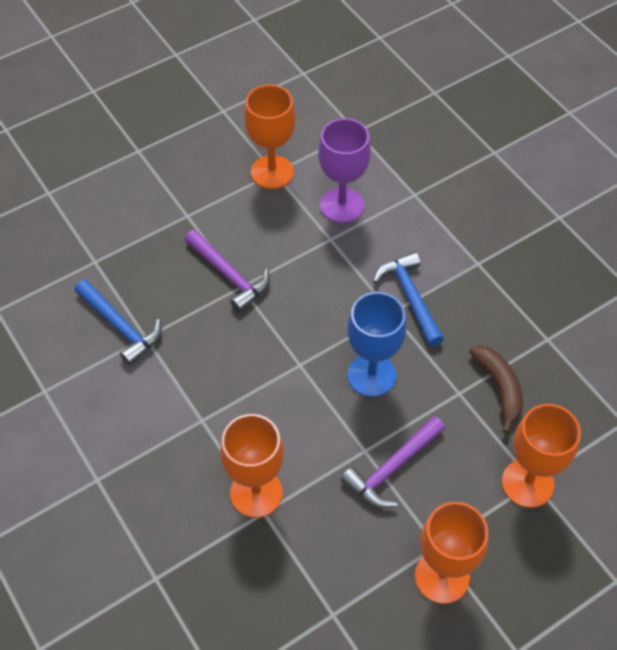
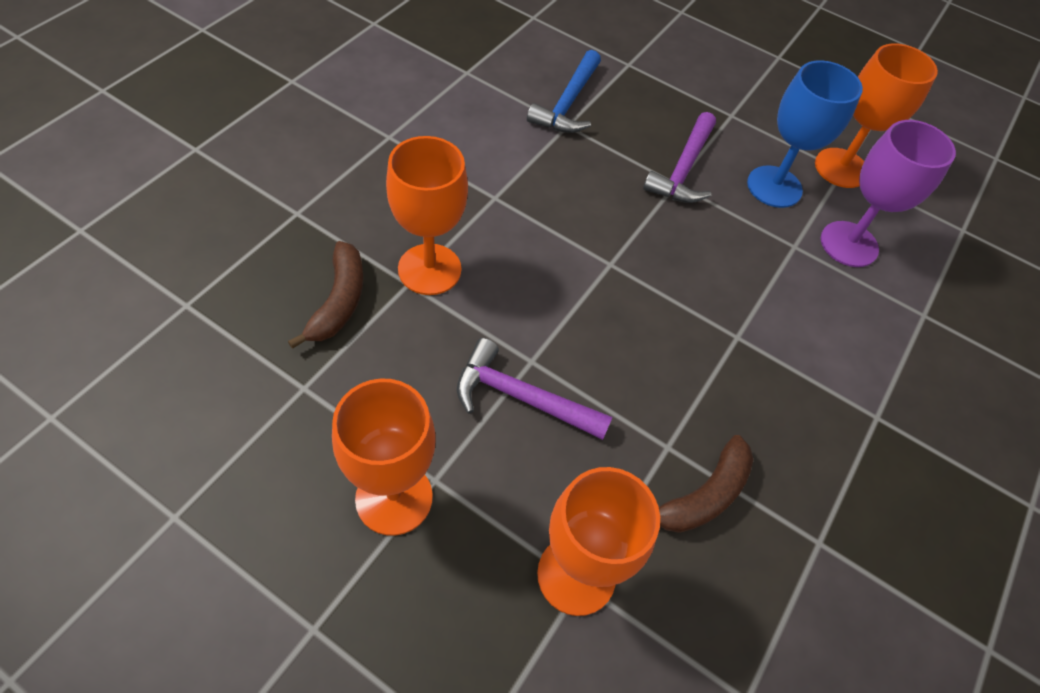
camera: 60 degrees right, 0 degrees up
blue goblet [347,292,406,397] -> blue goblet moved to [747,60,863,208]
blue hammer [373,251,444,346] -> none
none -> brown banana [288,241,364,349]

